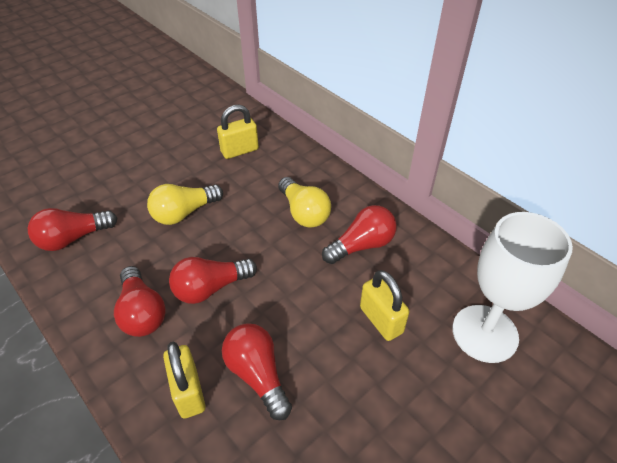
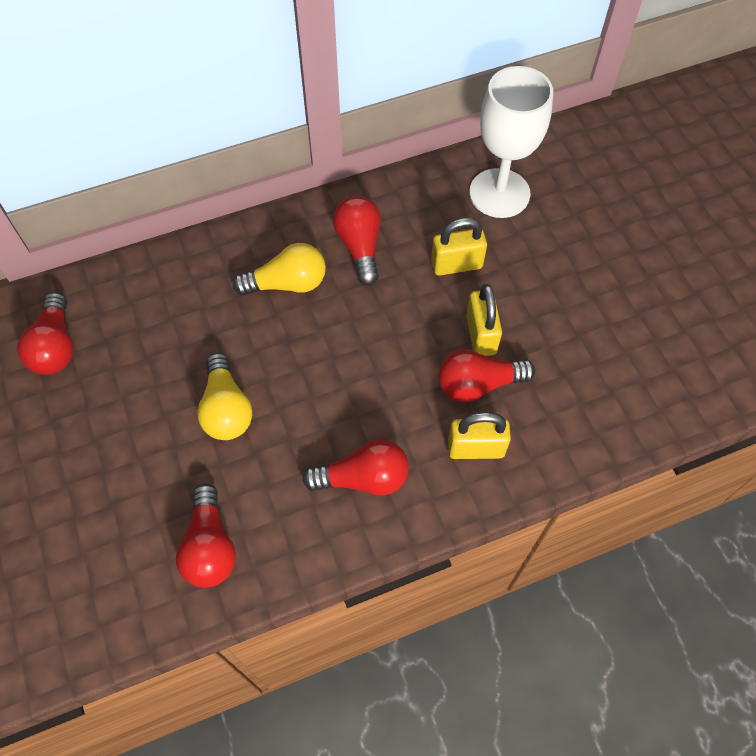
camera: 70 degrees left, 15 degrees up
red light bulb [169,257,257,304] -> red light bulb moved to [17,292,73,375]
yellow padlock [217,105,259,159] -> yellow padlock moved to [466,284,502,356]

